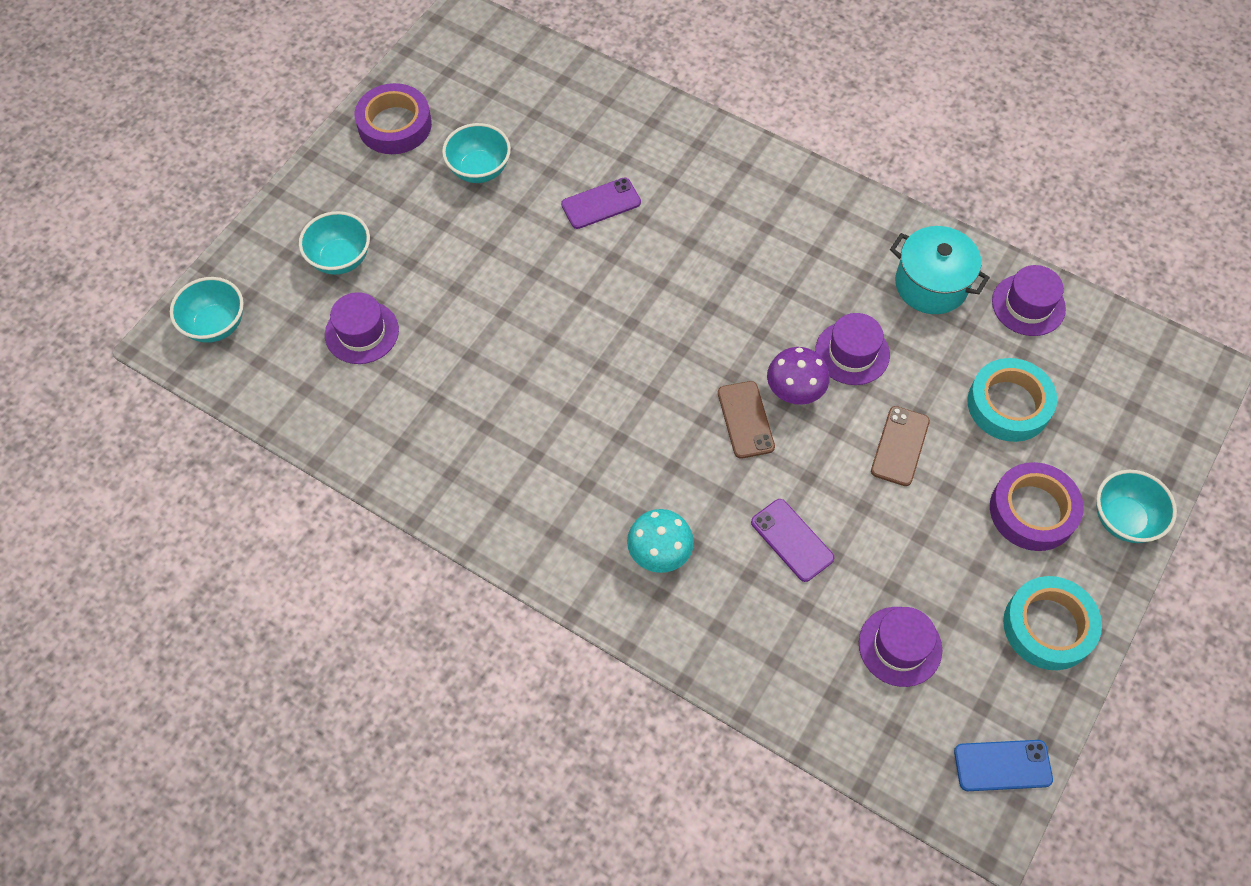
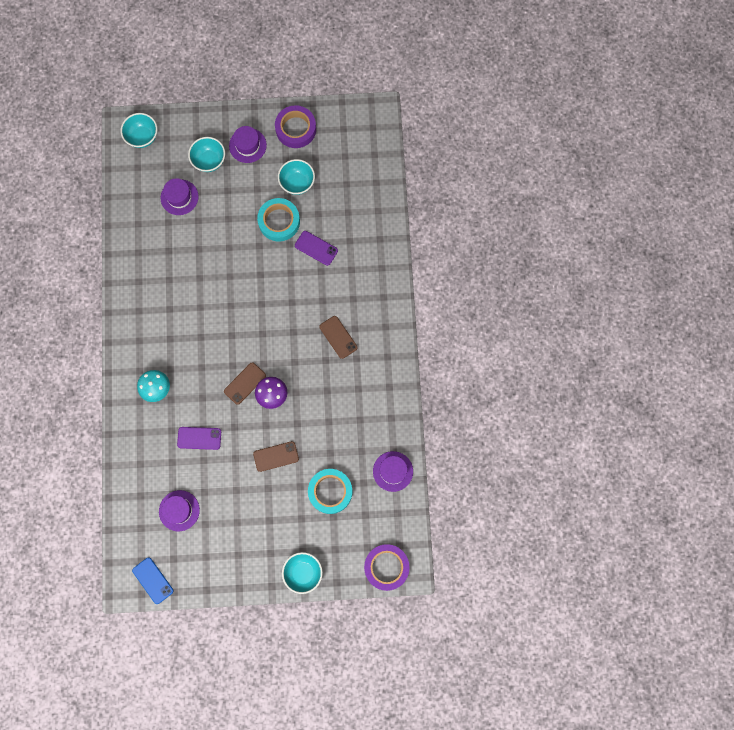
camera: 55 degrees right, 15 degrees up
purple phone [751,499,834,582] -> purple phone turned 75 degrees clockwise [177,427,221,450]
purple hat [815,313,890,385] -> purple hat moved to [229,126,267,163]
turquoise pot [890,226,990,314] -> none
purple tape [990,462,1084,551] -> purple tape moved to [364,544,410,591]
turquoise tape [1003,576,1102,670] -> turquoise tape moved to [257,198,300,241]
none -> brown phone [319,316,357,359]

